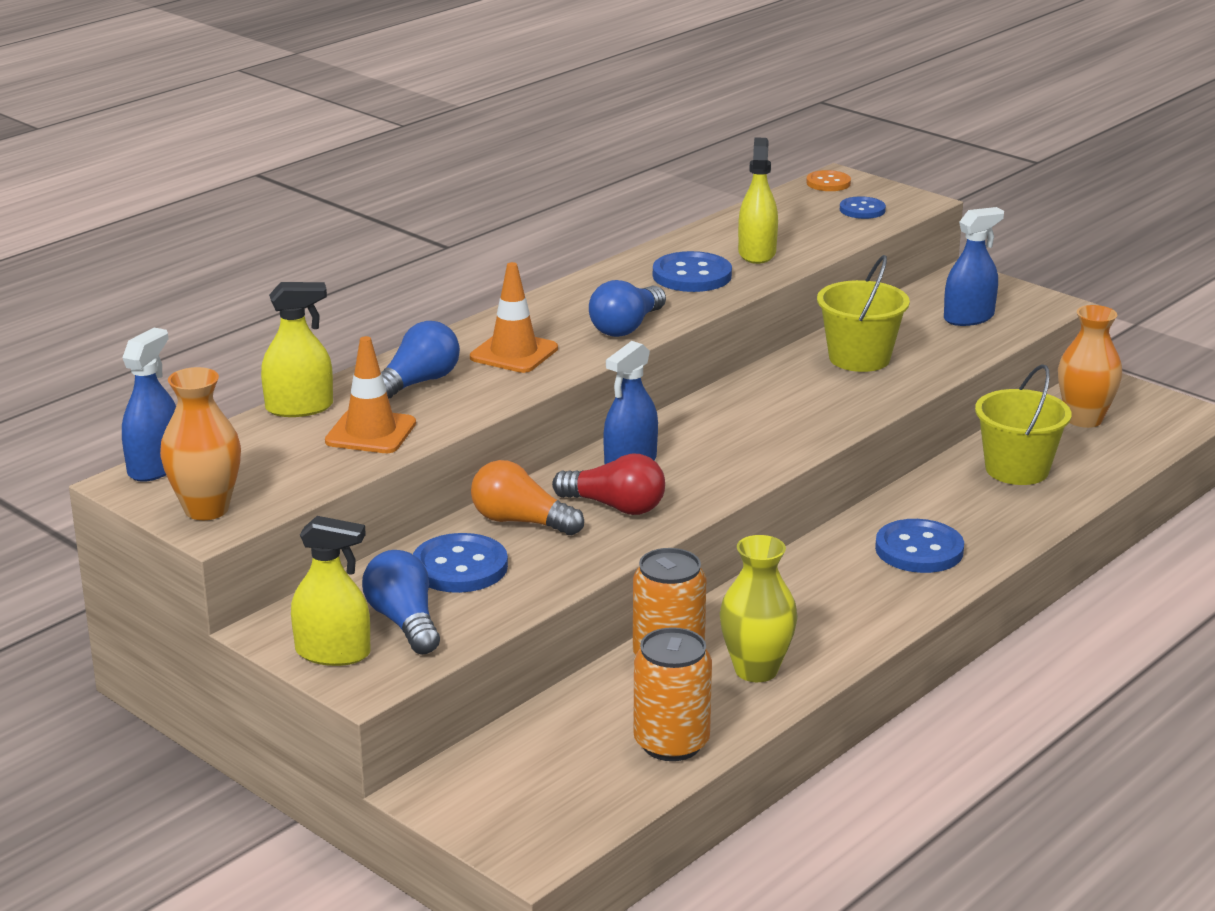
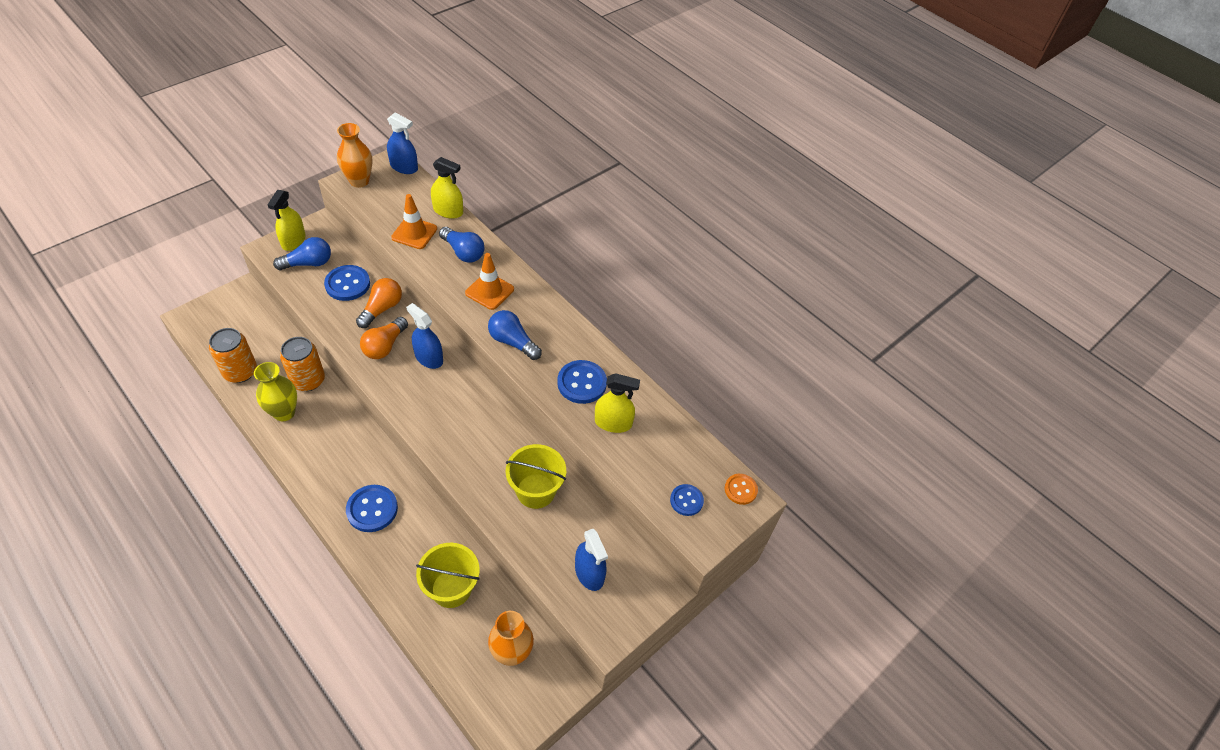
camera: 90 degrees right, 25 degrees up
yellow spray bottle [261,282,333,417] -> yellow spray bottle turned 60 degrees counterclockwise [431,157,463,219]
red light bulb [552,453,665,515] -> orange light bulb [360,317,408,359]

